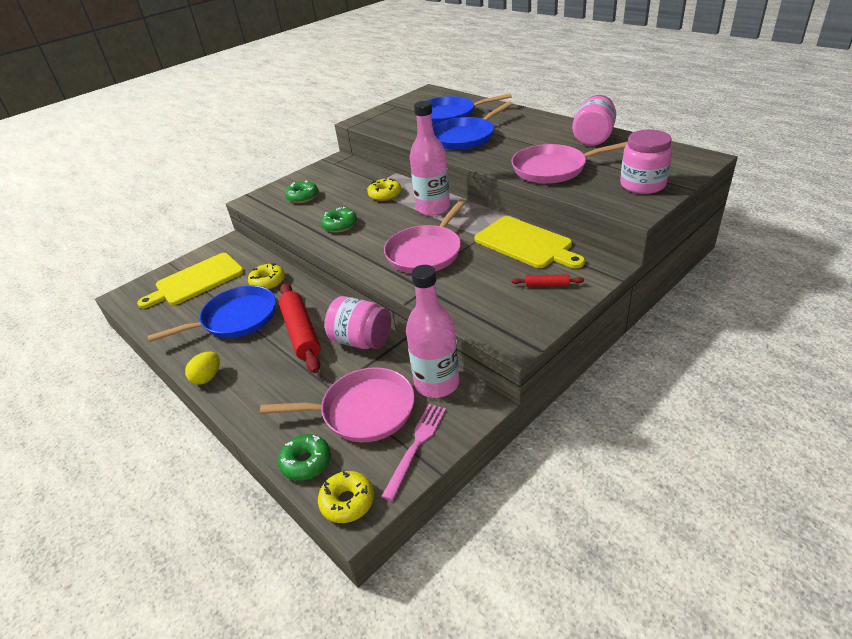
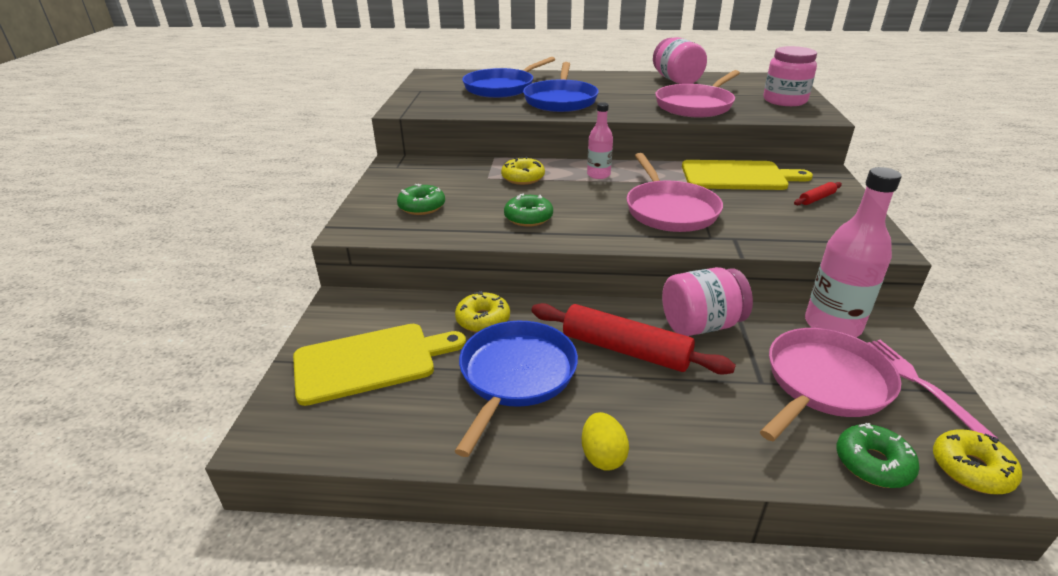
camera: 45 degrees left, 5 degrees down
yellow cutting board [137,253,244,309] -> yellow cutting board turned 120 degrees counterclockwise [293,324,466,406]
pink bottle [410,101,450,216] -> pink bottle [587,102,613,179], size x0.56

